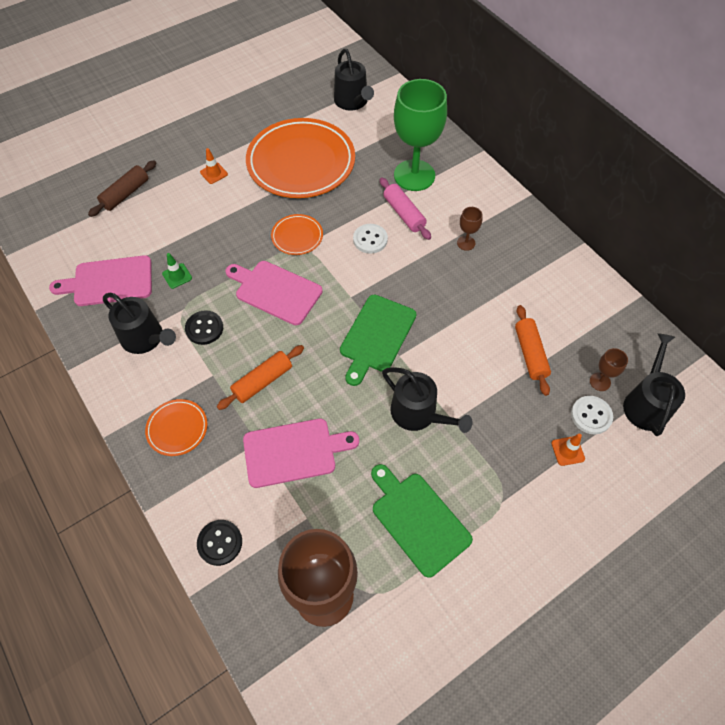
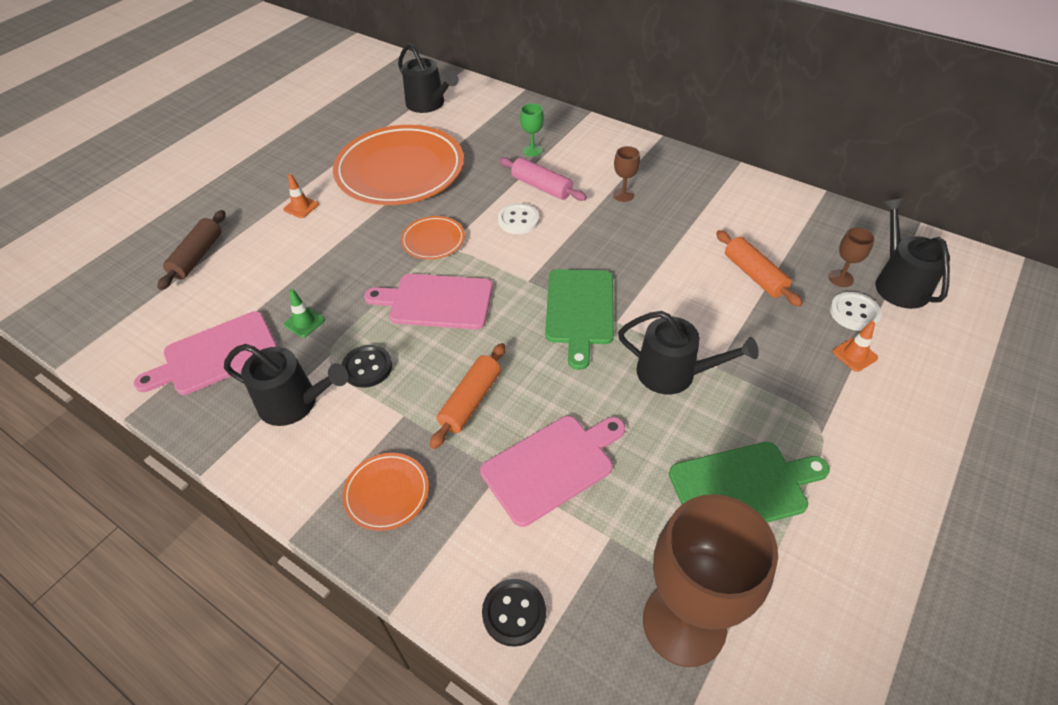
camera: 20 degrees left, 10 degrees down
green cutting board [371,464,473,578] -> green cutting board turned 135 degrees clockwise [669,442,830,523]
green goblet [394,79,447,191] -> green goblet [520,103,544,157], size x0.42

